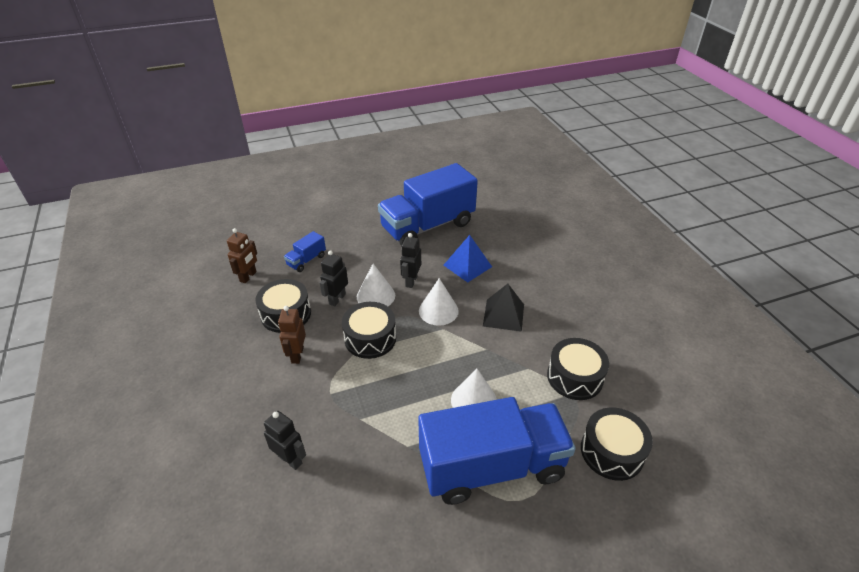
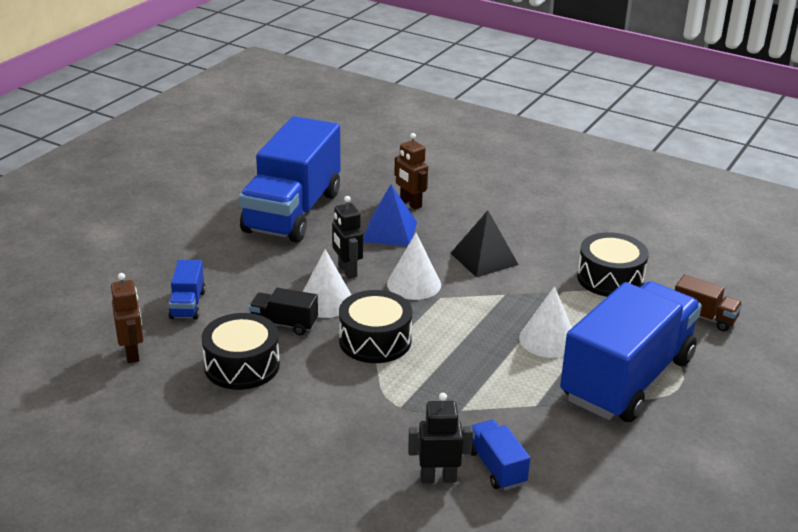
camera: 40 degrees left, 10 degrees down
brown robot [278,306,306,364] -> brown robot moved to [394,133,428,209]
black robot [320,250,348,306] -> black truck [249,288,318,335]
black drum [581,407,653,481] -> brown truck [675,275,743,331]
none -> blue truck [471,420,530,490]

